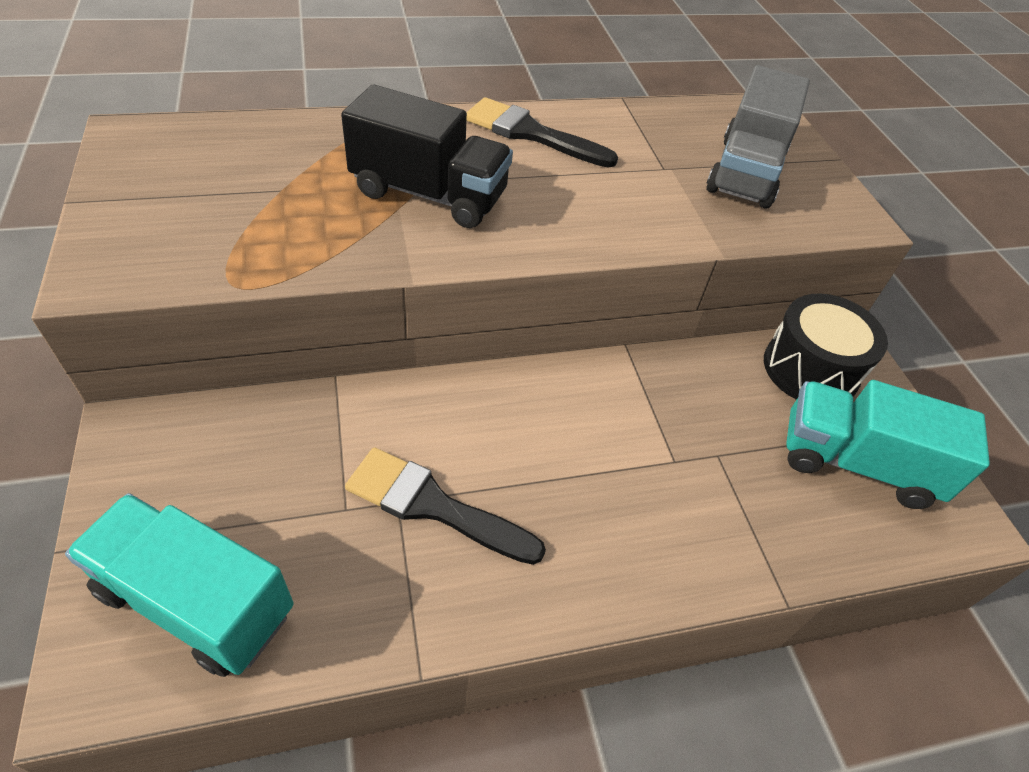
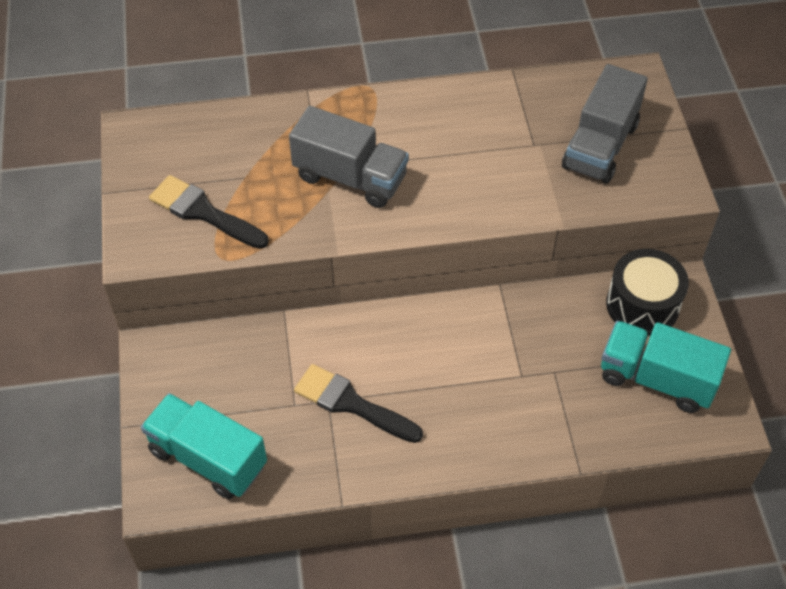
camera: 10 degrees right, 5 degrees up
black truck [341,85,513,228] -> grey truck [289,106,409,208]
black brush [466,97,618,168] -> black brush moved to [149,175,269,249]

